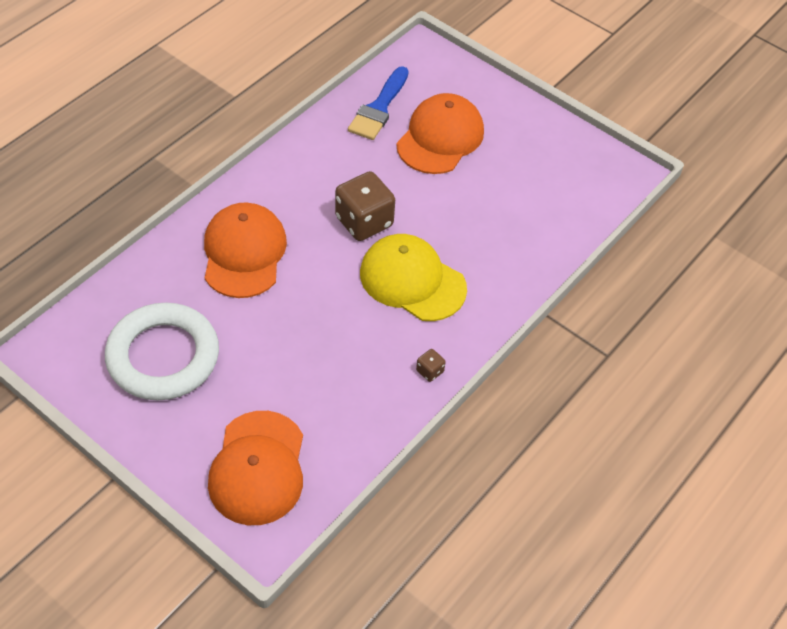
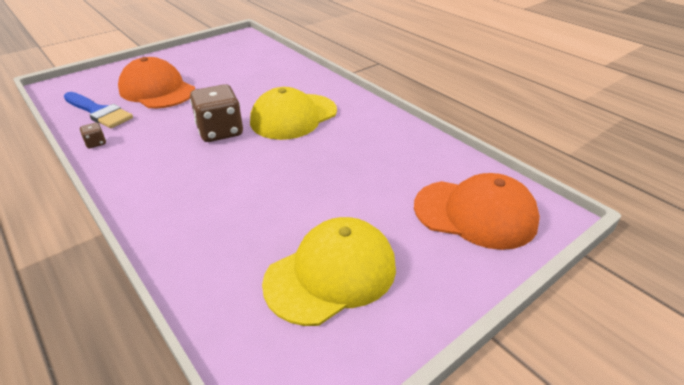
camera: 75 degrees left, 15 degrees down
white ring [105,303,219,400] -> yellow cap [262,217,396,326]
orange cap [204,202,287,298] -> none
brown dice [416,349,446,382] -> brown dice moved to [80,122,106,148]

